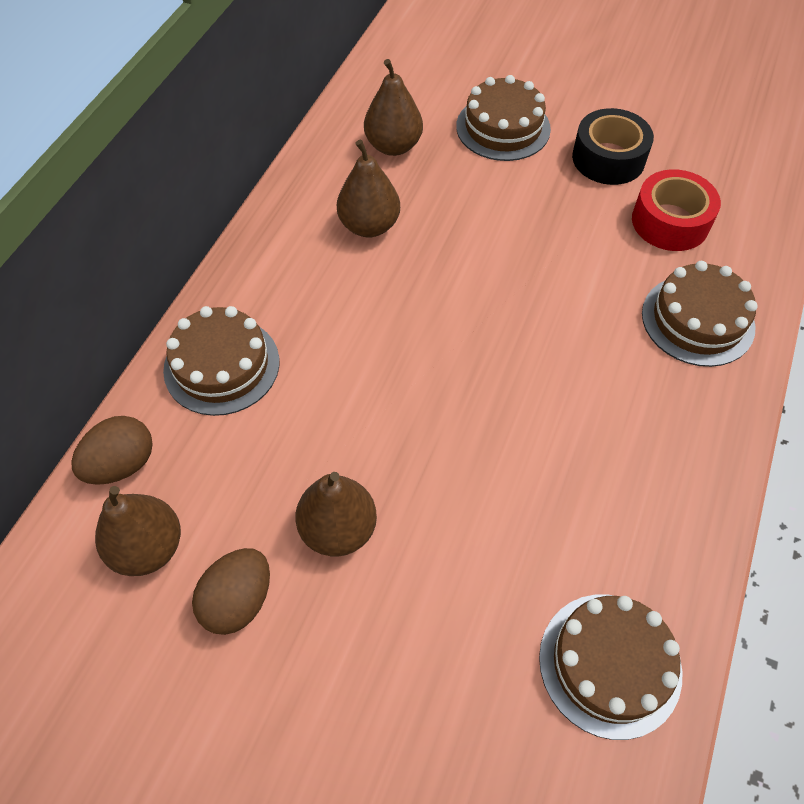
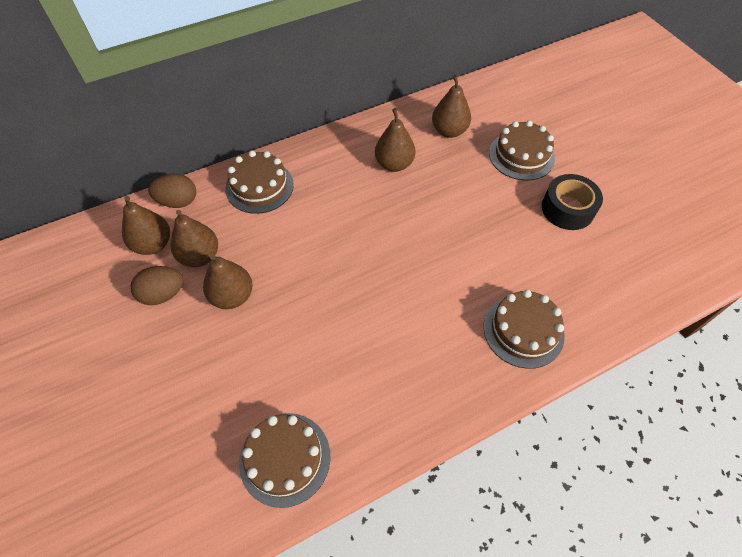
camera: 40 degrees right, 0 degrees up
red tape [632,169,721,251] -> none
none -> brown pear [171,210,218,267]

